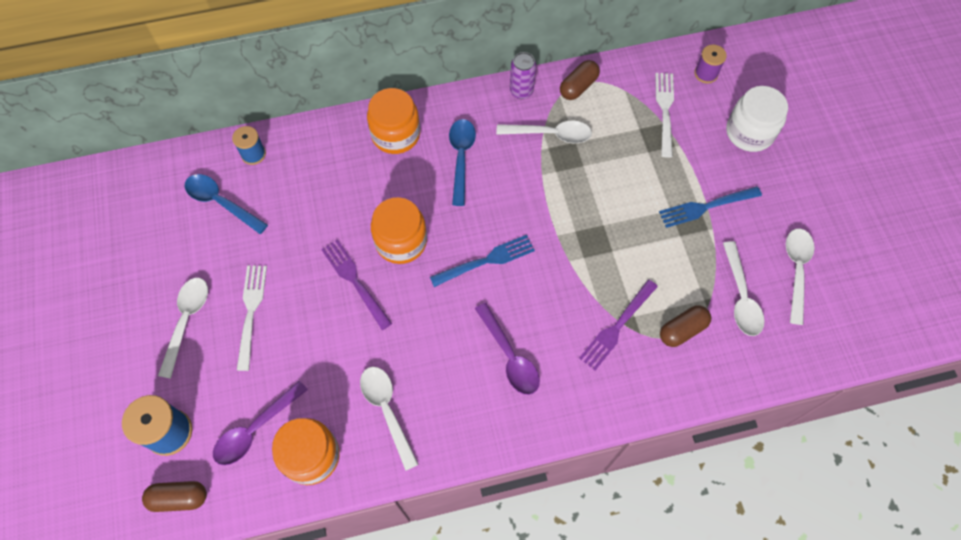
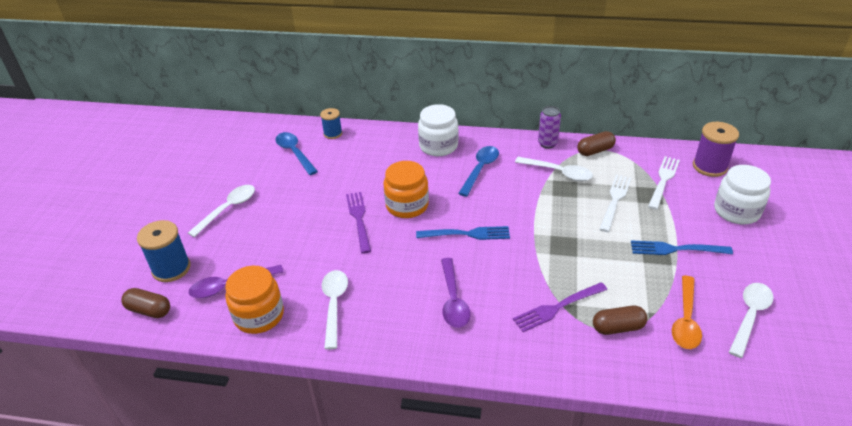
camera: 25 degrees right, 25 degrees down
white fork [237,266,267,371] -> white fork moved to [599,175,631,232]
orange jar [367,88,420,154] -> white jar [418,104,458,156]
purple spool [695,45,727,83] -> purple spool [693,122,739,177], size x1.61
white spoon [723,241,765,336] -> orange spoon [672,276,702,349]

